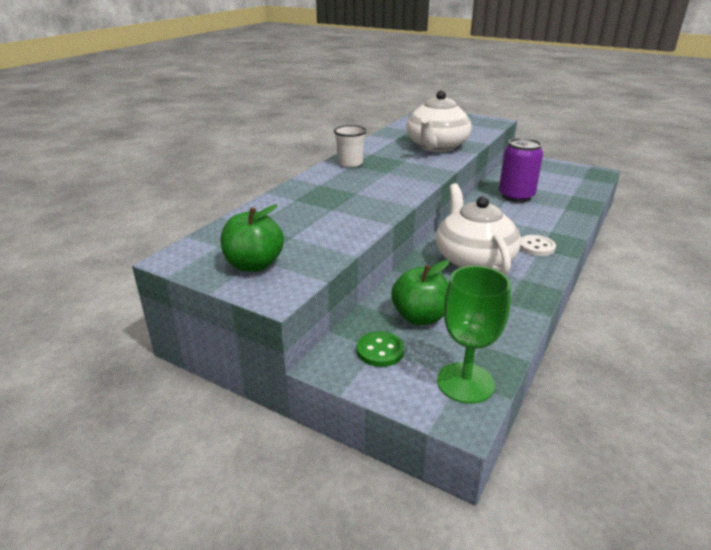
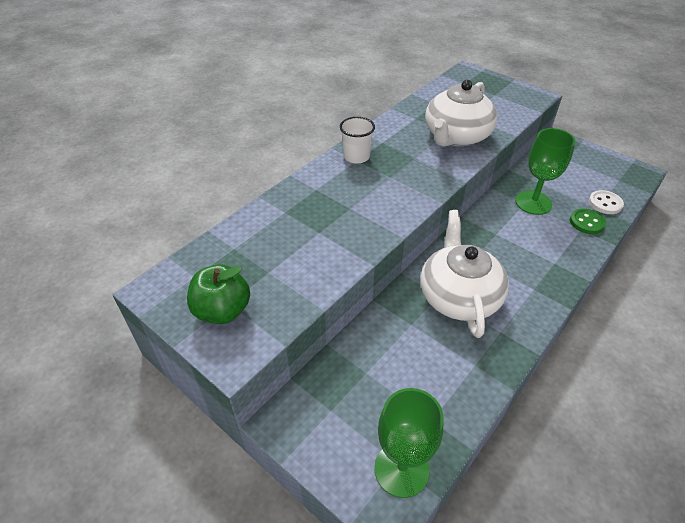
camera: 10 degrees right, 15 degrees up
green button [357,331,404,367] -> green button moved to [570,209,606,234]
green apple [391,260,449,325] -> none
purple can [499,138,543,202] -> green goblet [515,128,575,215]
white button [520,235,556,256] -> white button moved to [589,190,624,214]

